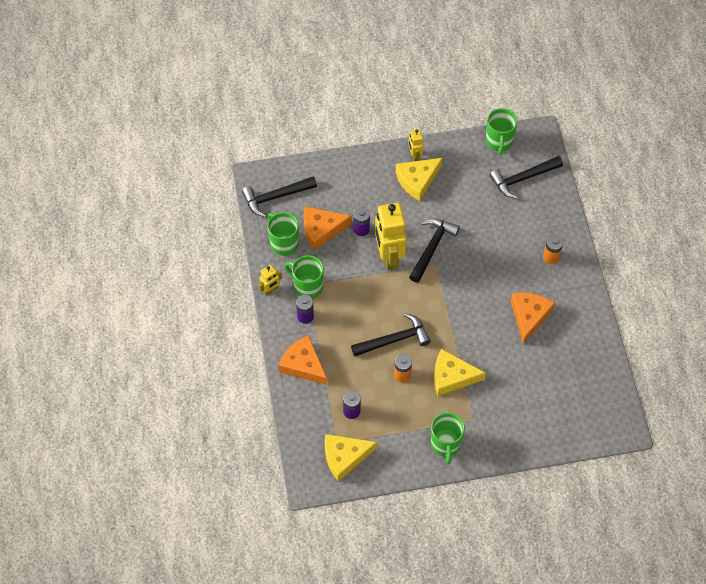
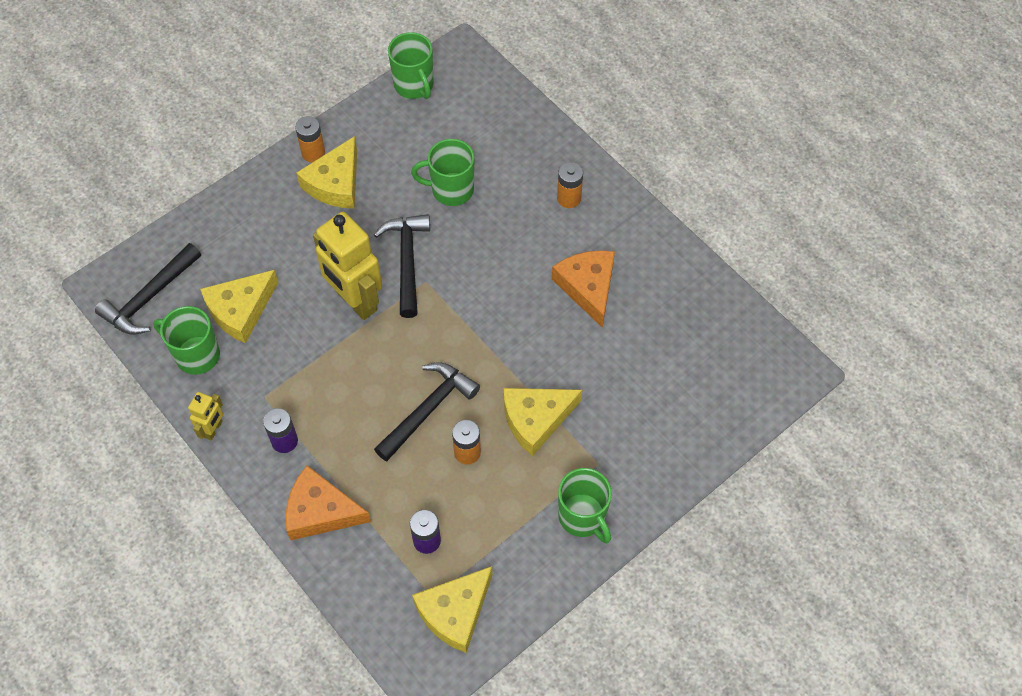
camera: 30 degrees left, 0 degrees up
green mug [284,255,324,299] -> green mug moved to [411,139,474,206]
orange cheese [304,207,352,250] -> yellow cheese [200,270,278,343]
purple battery [353,207,370,236] -> none
yellow robot [408,129,423,161] -> orange battery [295,116,325,163]
black hammer [490,156,563,199] -> none

